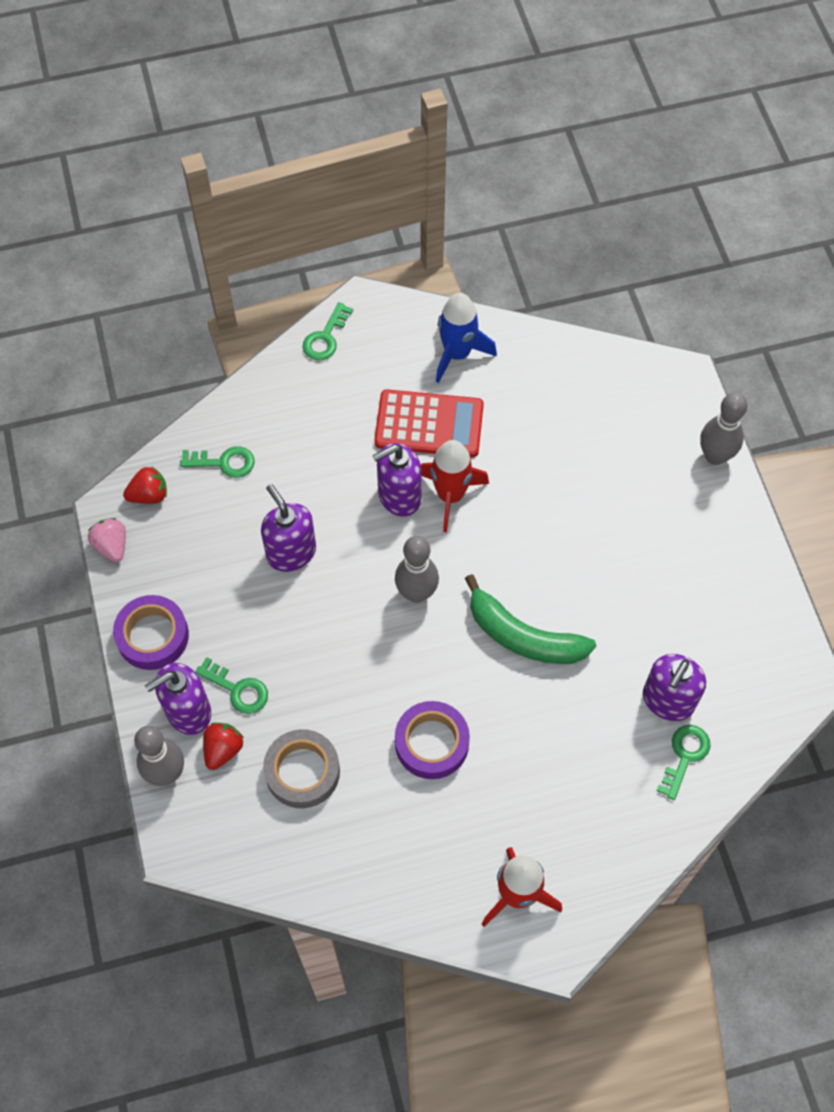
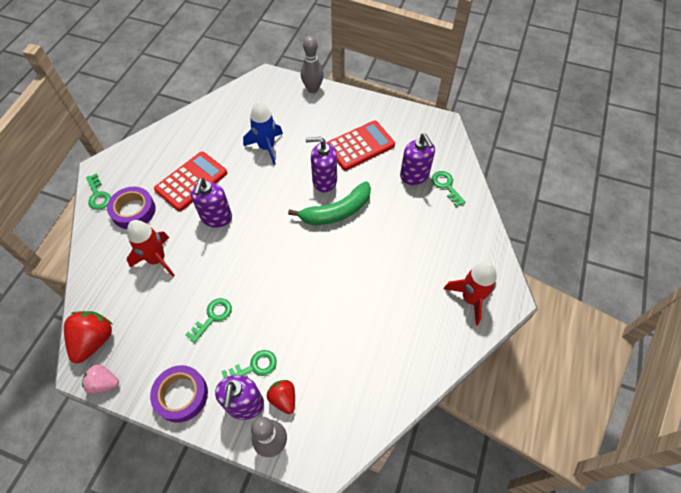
camera: 55 degrees left, 5 degrees down
red strawberry [123,466,167,504] -> red strawberry [64,311,112,363], size x1.59
green key [180,446,255,478] -> green key moved to [185,298,232,343]
purple soap dispenser [261,484,316,572] -> purple soap dispenser moved to [306,137,337,192]
grey tape [263,729,340,808] -> none
grey bowling pin [395,536,439,603] -> none
purple tape [395,701,470,779] -> purple tape moved to [107,187,156,229]
red rocket [421,440,489,532] -> red rocket moved to [127,220,175,277]
blue rocket [436,293,497,383] -> blue rocket moved to [243,101,283,165]
none -> red calculator [326,121,395,170]

